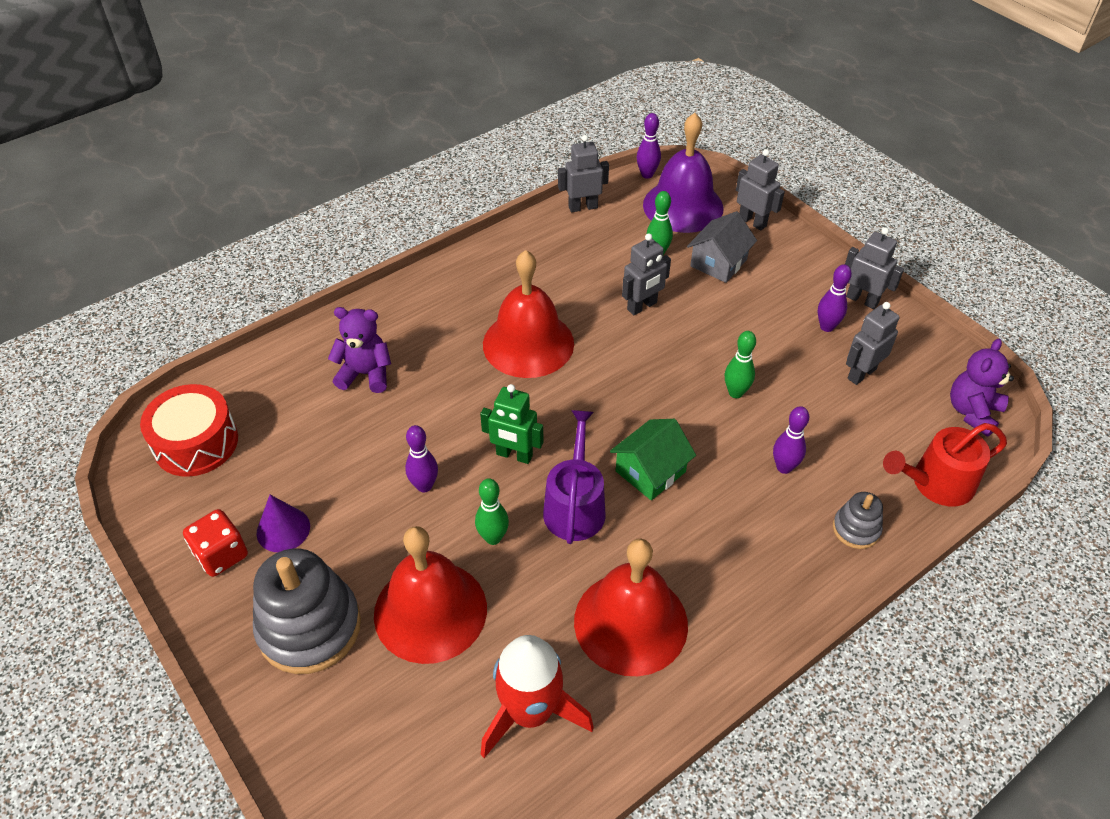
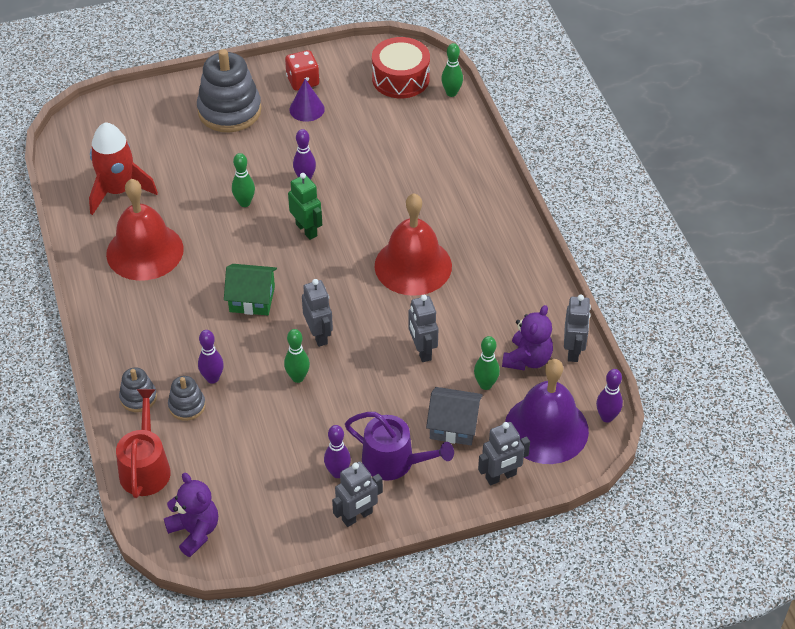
camera: 110 degrees right, 0 degrees up
purple teddy bear [328,307,391,393] -> purple teddy bear moved to [502,305,553,371]
red bell [374,526,487,664] -> none
green robot [480,384,543,464] -> green robot turned 105 degrees clockwise [288,173,322,240]
purple watering can [543,410,606,544] -> purple watering can moved to [345,412,454,481]
green house [610,419,696,500] -> green house turned 60 degrees counterclockwise [224,264,277,315]
grey house [687,211,757,283] -> grey house turned 45 degrees counterclockwise [426,387,483,445]
grey robot [846,302,899,385] -> grey robot moved to [302,279,333,347]
none -> grey stacking toy [168,376,206,421]
none -> green bowling pin [441,43,463,97]

